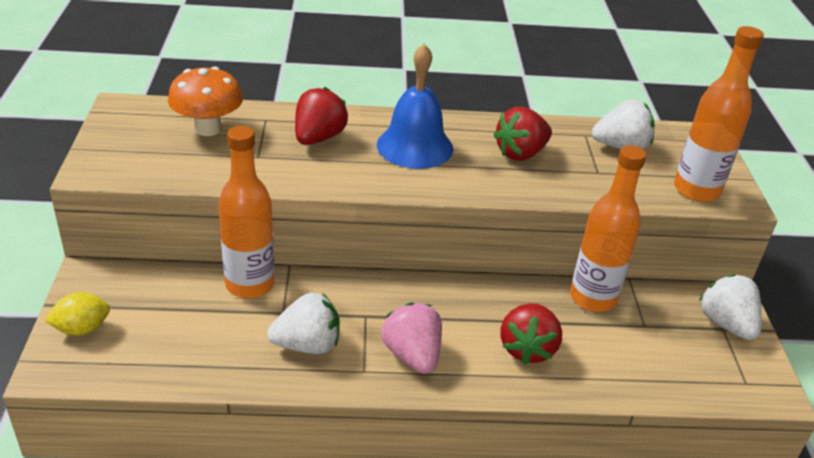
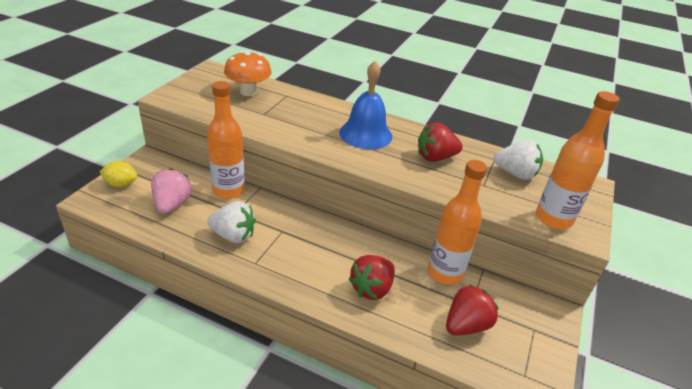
camera: 25 degrees right, 0 degrees up
red strawberry [295,87,348,145] -> red strawberry moved to [446,284,499,336]
pink strawberry [382,302,442,374] -> pink strawberry moved to [151,168,192,214]
white strawberry [699,274,762,340] -> none

